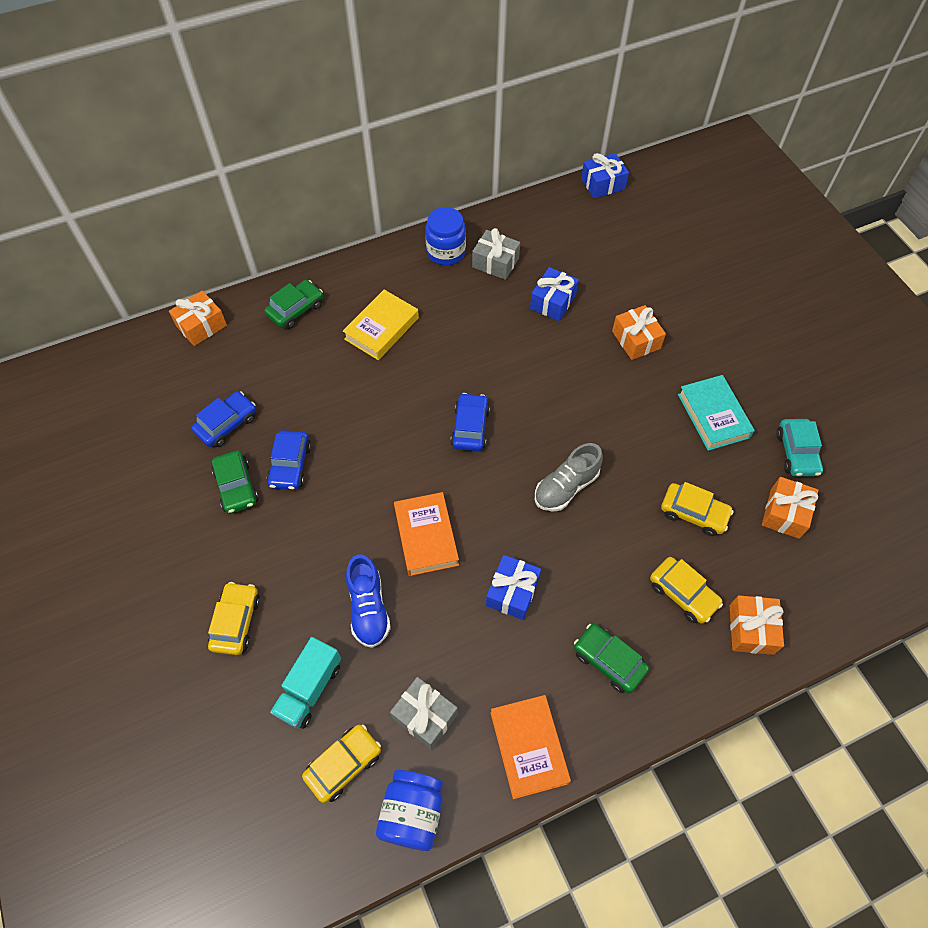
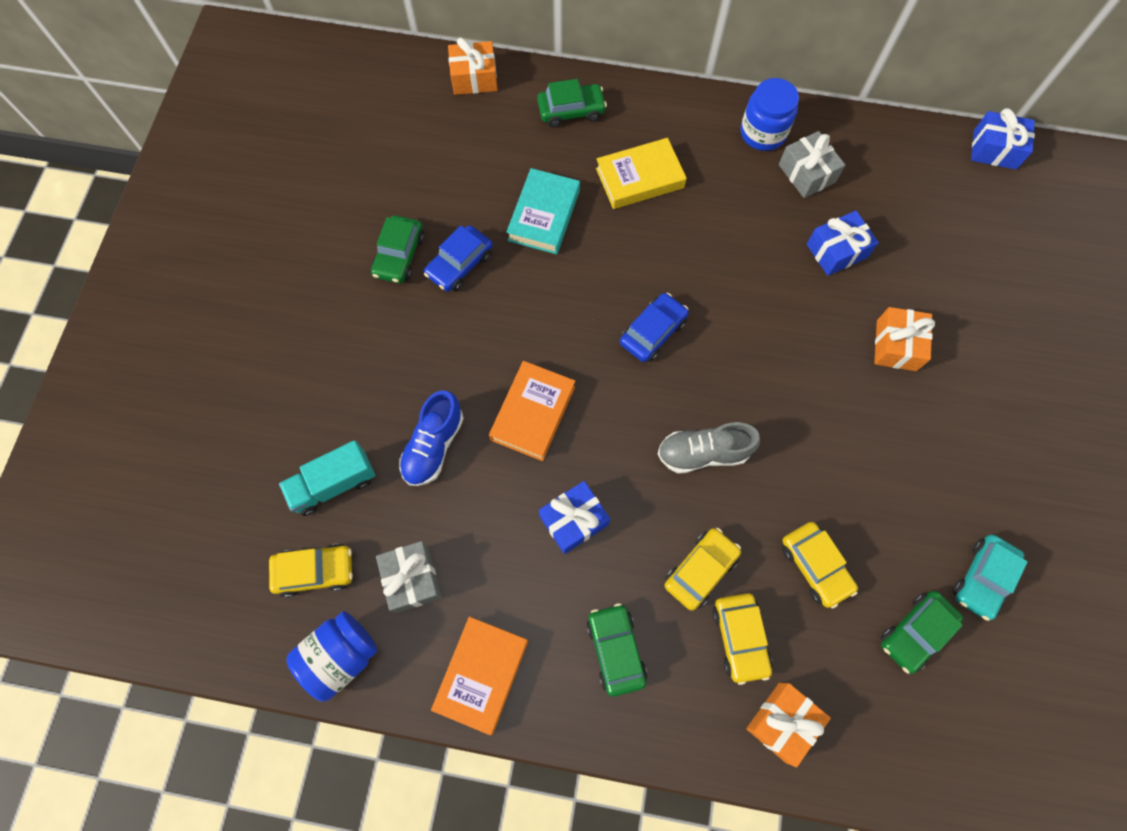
camera: 35 degrees right, 10 degrees up
blue car [191,391,256,447] -> none
yellow car [208,582,260,655] -> yellow car moved to [664,528,741,611]
turquoise book [678,375,755,451] -> turquoise book moved to [506,168,580,254]
orange gift [762,477,818,539] -> green car [881,591,963,674]

